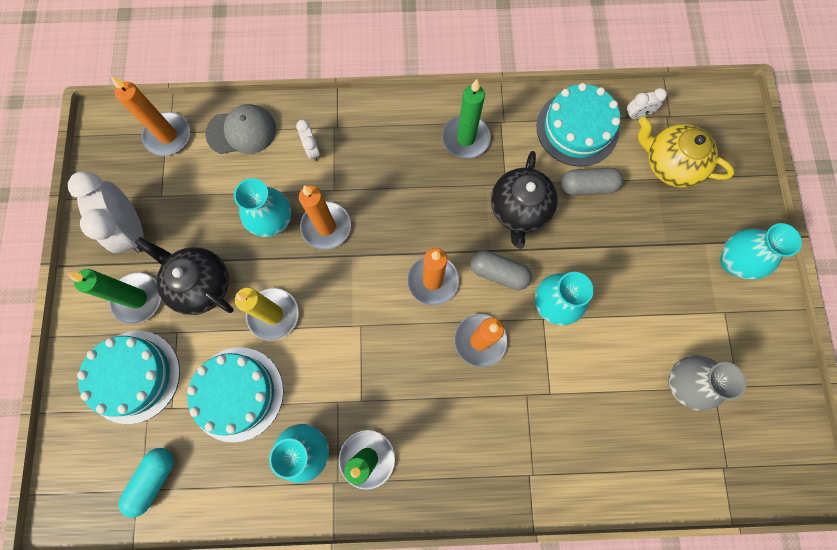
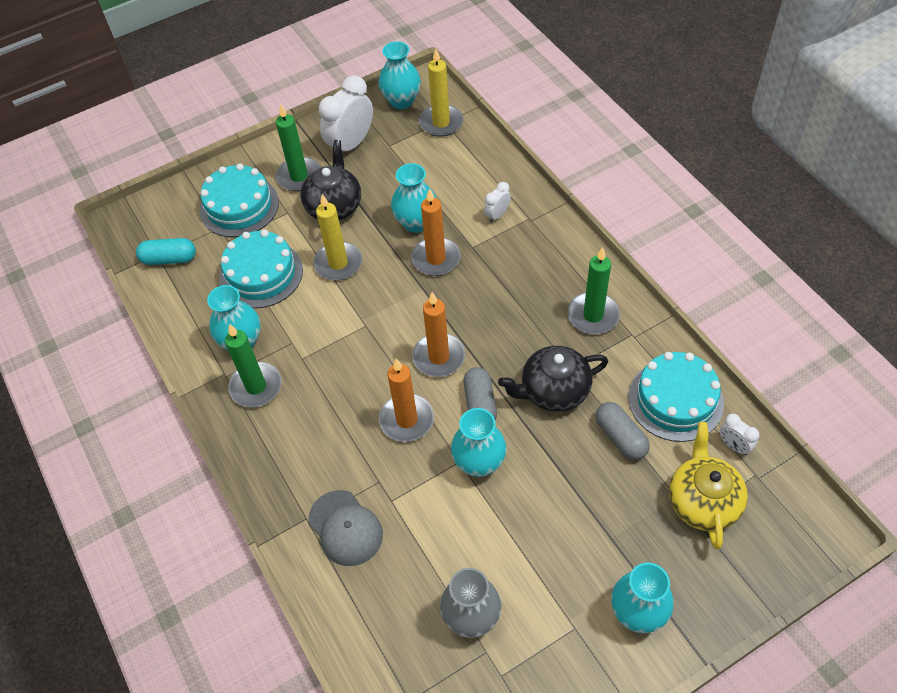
camera: 65 degrees right, 20 degrees down
orange candle [111,76,190,156] -> yellow candle [419,49,463,137]
grey cap [205,104,276,154] -> grey cap moved to [308,490,383,566]
none -> turquoise vase [379,41,421,109]

